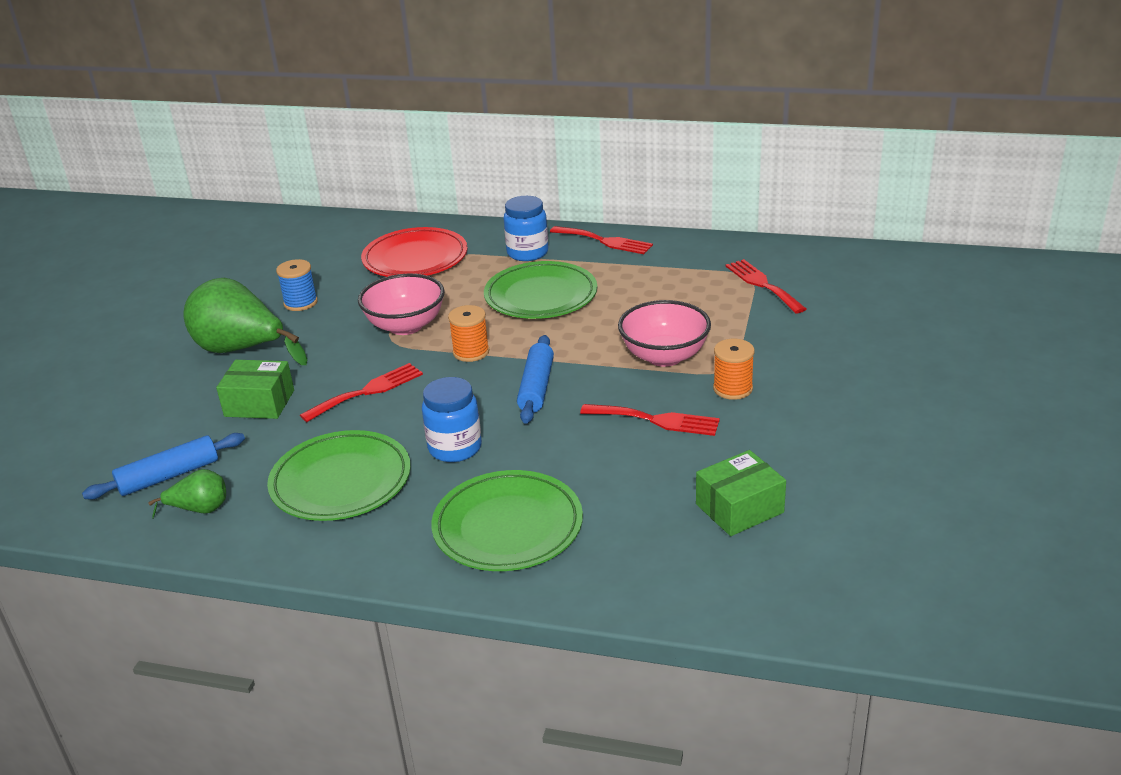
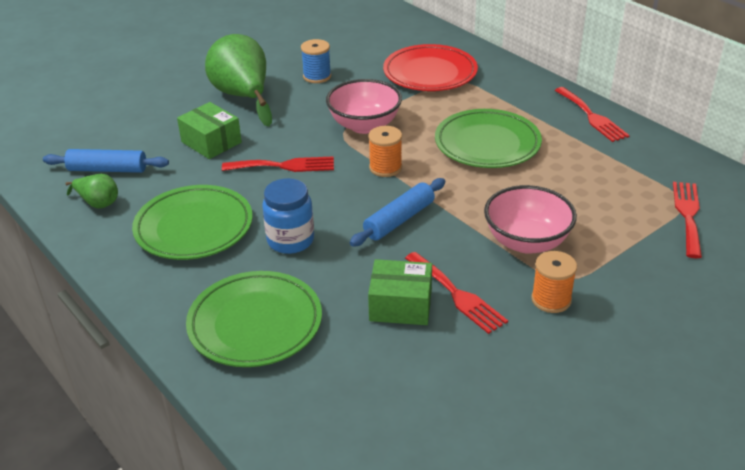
camera: 35 degrees right, 5 degrees up
blue jar [503,196,548,261] -> none
green box [696,450,786,536] -> green box moved to [368,259,432,325]

